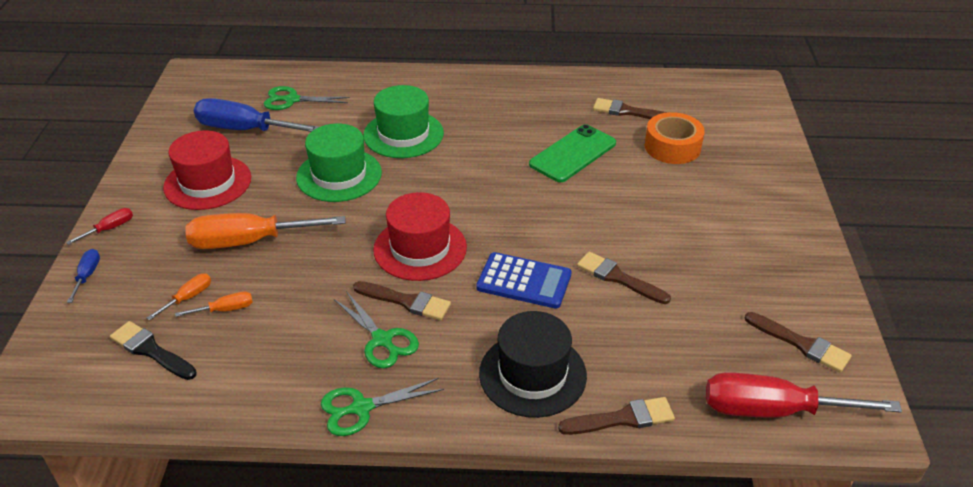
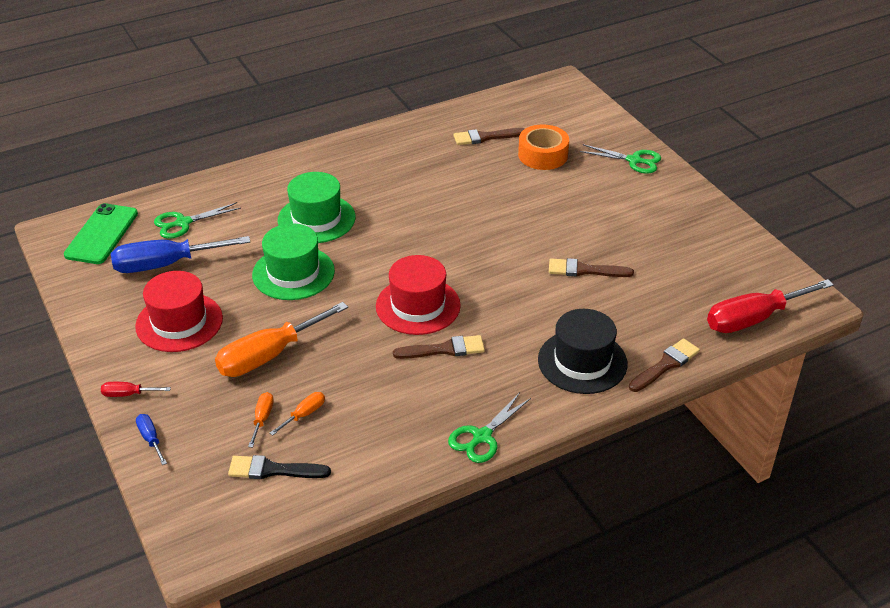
camera: 30 degrees left, 0 degrees up
red screwdriver [66,208,133,245] -> red screwdriver turned 105 degrees counterclockwise [101,382,171,397]
green scissors [334,291,419,369] -> green scissors moved to [580,144,661,173]
blue calculator [476,252,572,309] -> none
green phone [529,124,616,182] -> green phone moved to [64,203,138,264]
brown brush [745,312,852,373] -> none

